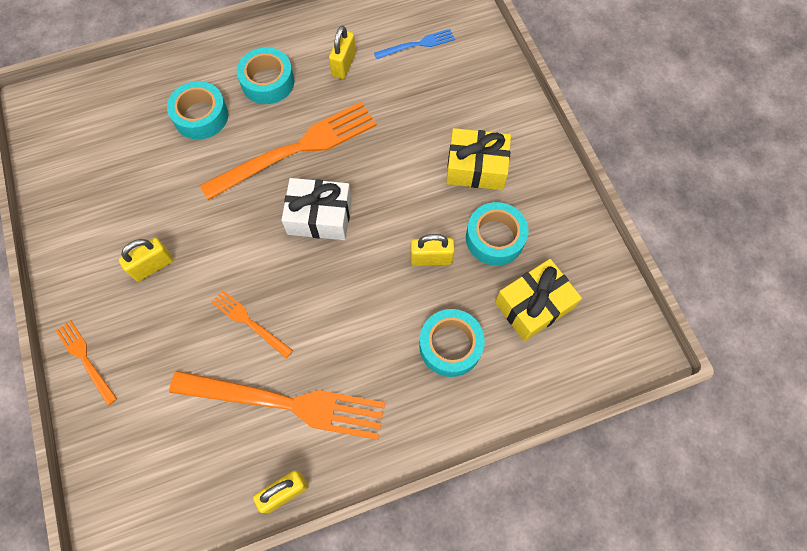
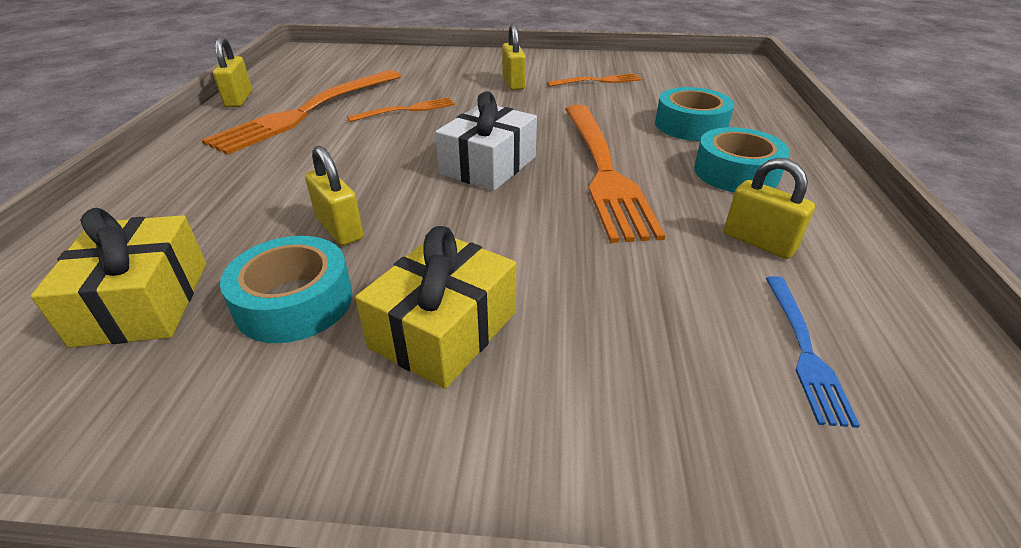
camera: 115 degrees right, 30 degrees down
orange fork [55,320,117,406] -> orange fork moved to [547,73,641,87]
yellow padlock [410,234,455,266] -> yellow padlock turned 60 degrees counterclockwise [305,146,364,246]
turquoise tape [419,309,485,377] -> none

